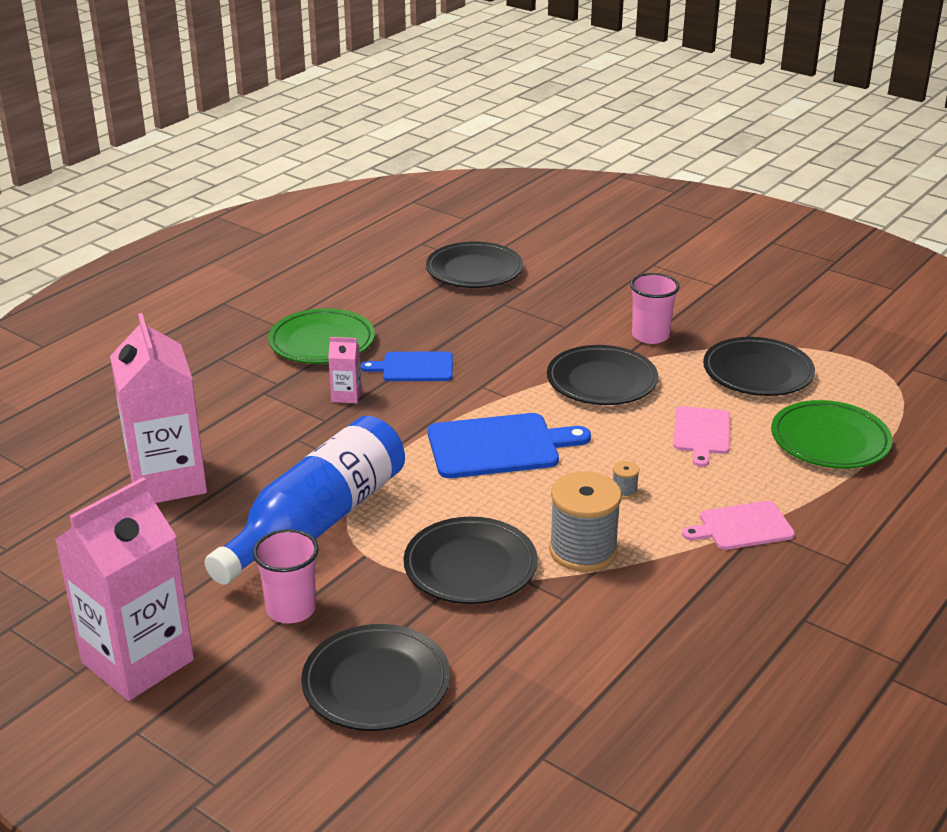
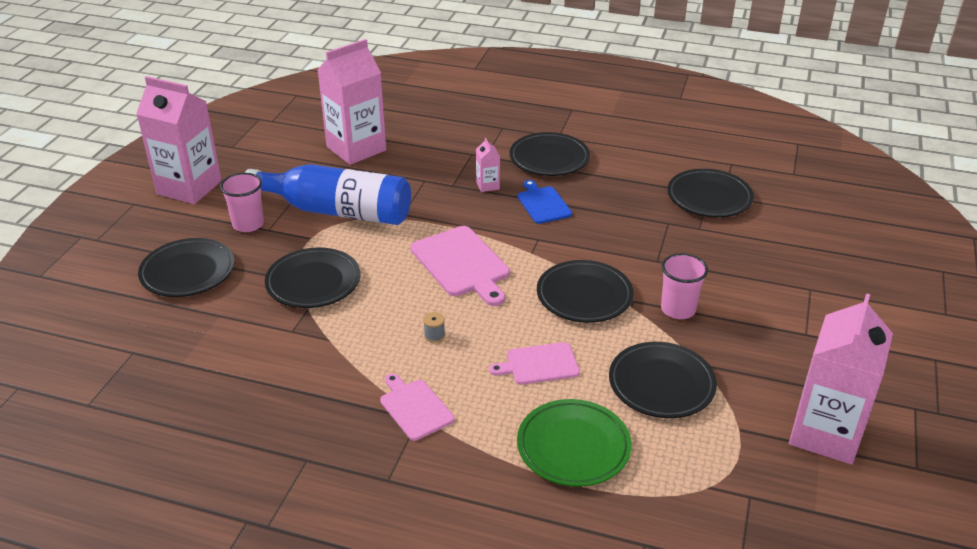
camera: 70 degrees right, 5 degrees up
green plate [268,308,375,364] -> black plate [510,132,590,176]
blue cutting board [428,413,591,478] -> pink cutting board [410,226,510,306]
grey spool [549,471,622,572] -> none
none -> pink carton [789,293,893,465]

